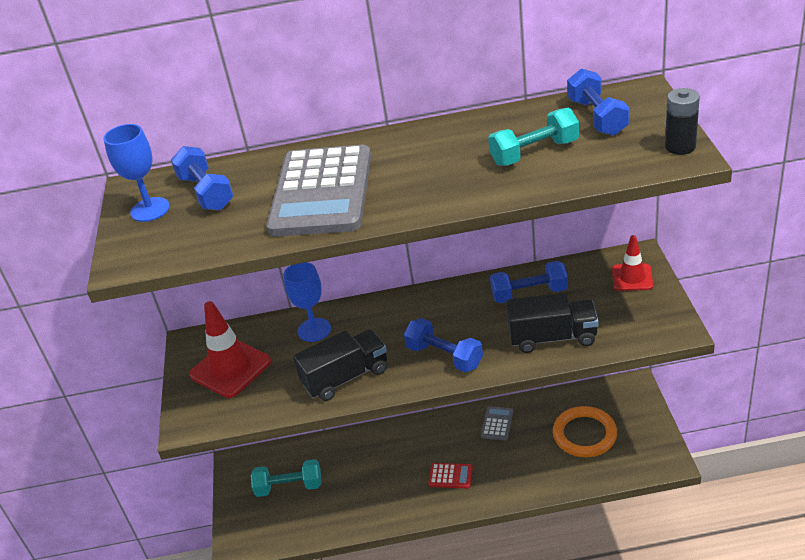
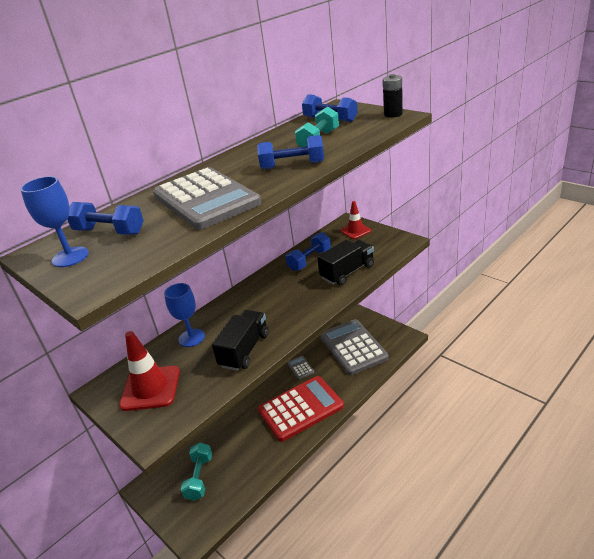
camera: 40 degrees left, 5 degrees down
turquoise dumbbell [251,459,322,497] -> turquoise dumbbell turned 45 degrees counterclockwise [181,443,212,501]
blue dumbbell [404,318,483,372] -> blue dumbbell moved to [257,135,324,169]
red calculator [428,463,473,489] -> red calculator [258,376,344,442], size x2.50
orange ring [553,406,617,457] -> grey calculator [320,319,389,375]

